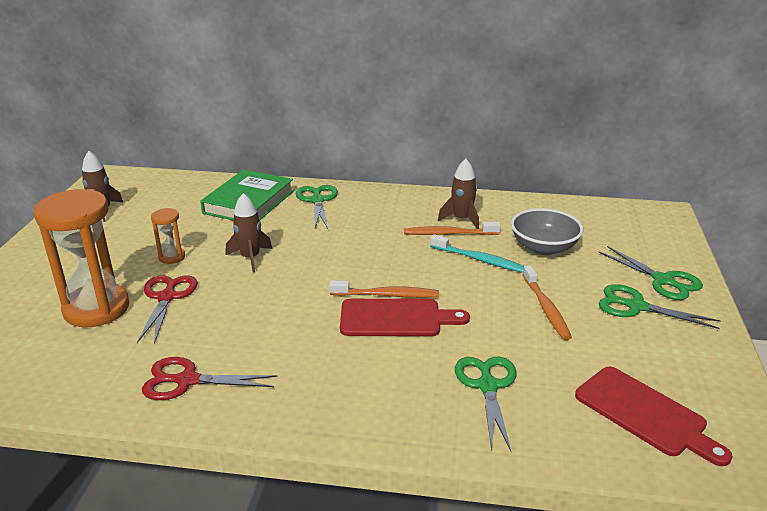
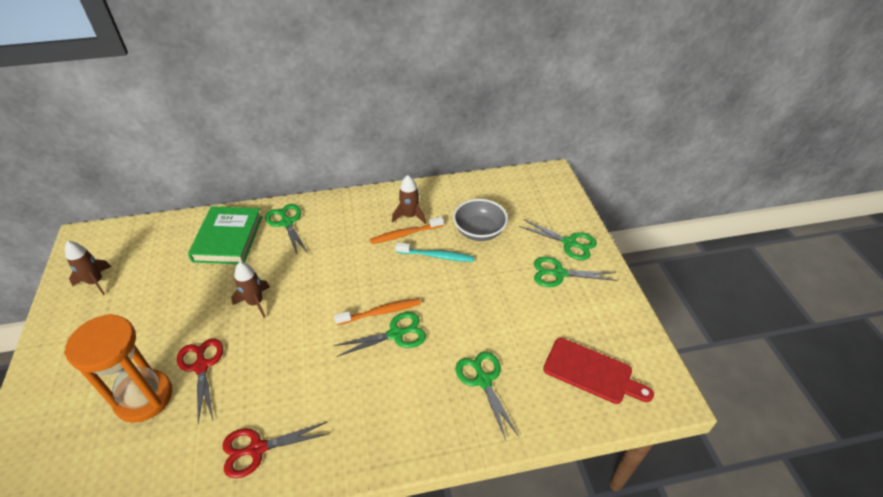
camera: 20 degrees left, 15 degrees up
orange hourglass [151,208,185,264] -> none
red cutting board [340,299,470,336] -> green scissors [333,312,426,357]
orange toothbrush [523,265,572,340] -> none

